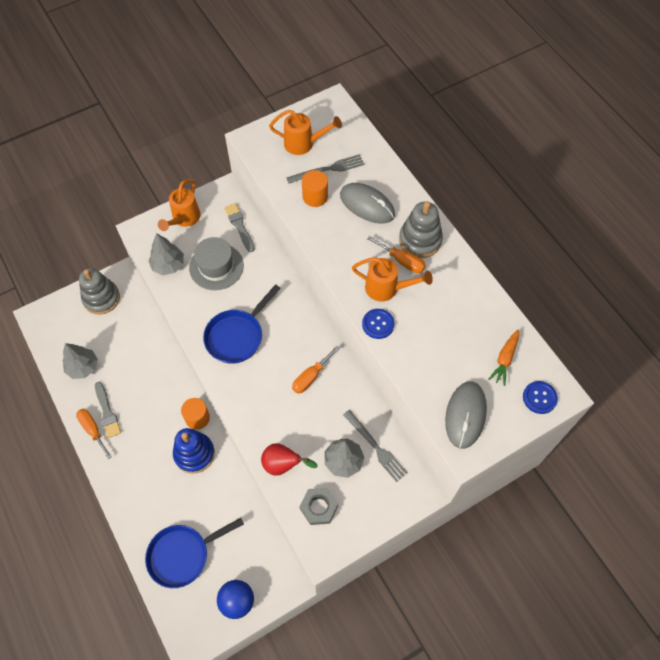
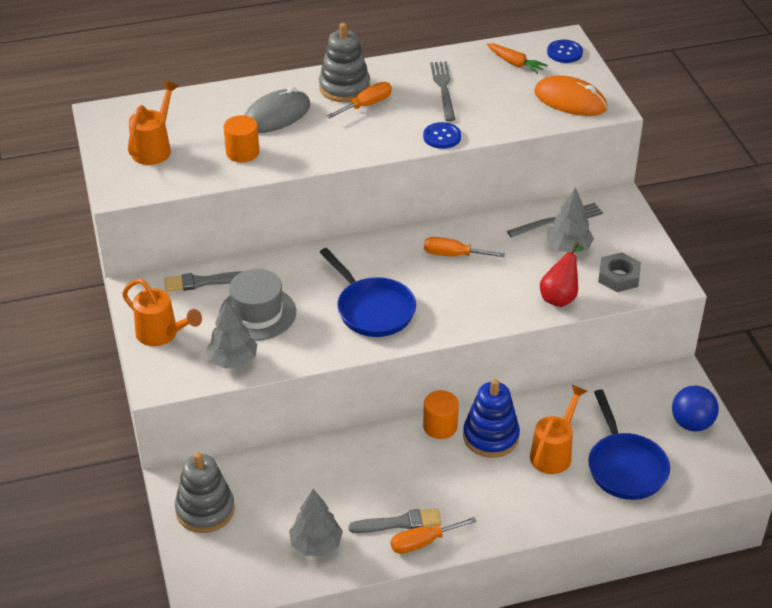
camera: 75 degrees left, 20 degrees down
grey fork [286,154,365,184] -> grey fork moved to [430,61,456,121]
orange screwdriver [292,345,339,393] -> orange screwdriver turned 135 degrees clockwise [424,237,505,257]
orange watering can [352,257,433,302] -> orange watering can moved to [530,385,587,474]
grey mouse [445,381,487,449] -> orange mouse [534,75,607,116]

